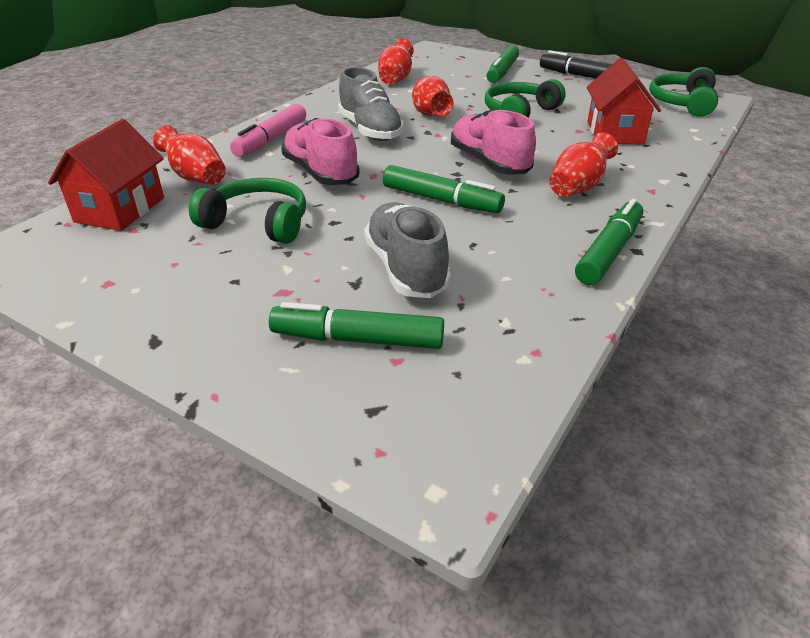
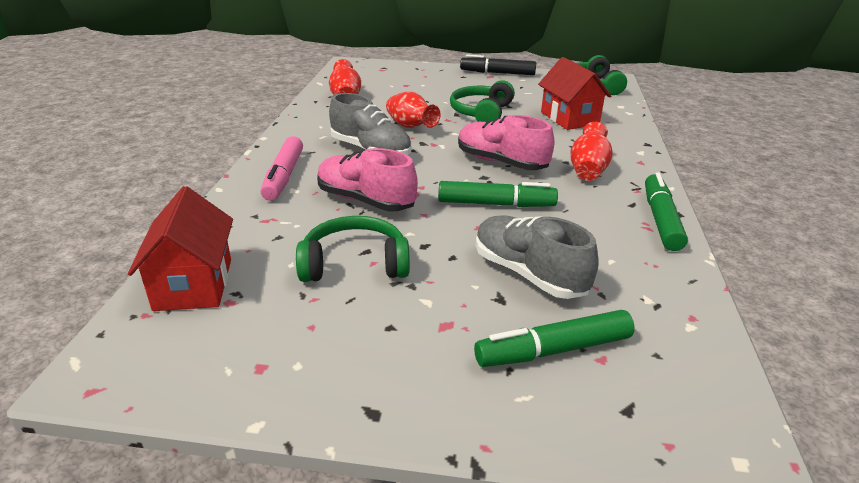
camera: 25 degrees left, 5 degrees down
red vase [153,125,226,185] -> none
green marker [486,45,519,83] -> none

